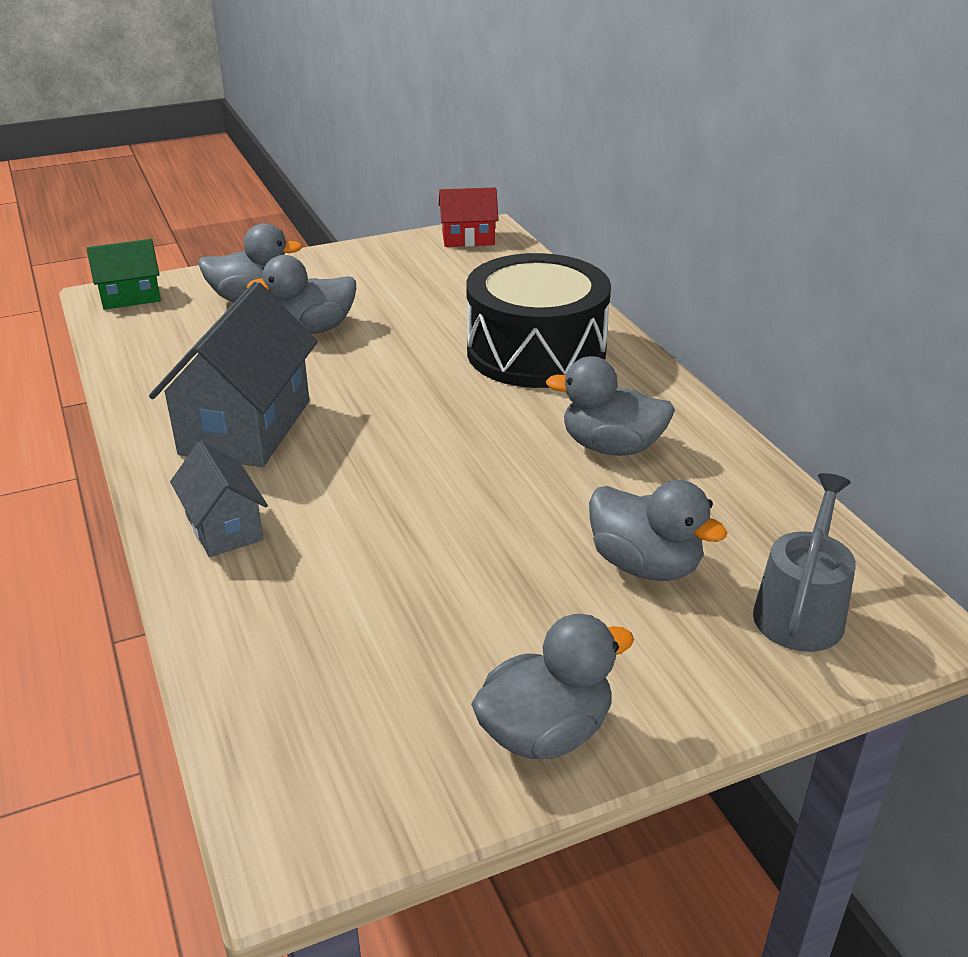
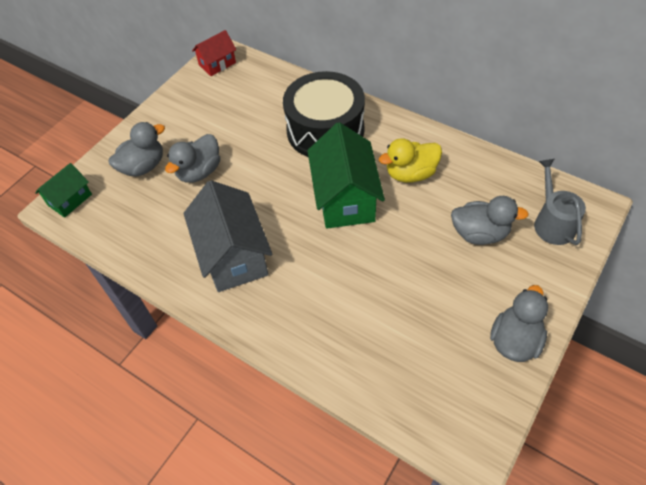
camera: 30 degrees left, 20 degrees up
grey house [170,441,268,557] -> none
grey duck [546,356,675,456] -> yellow duck [379,138,442,183]
none -> green house [307,122,385,229]

